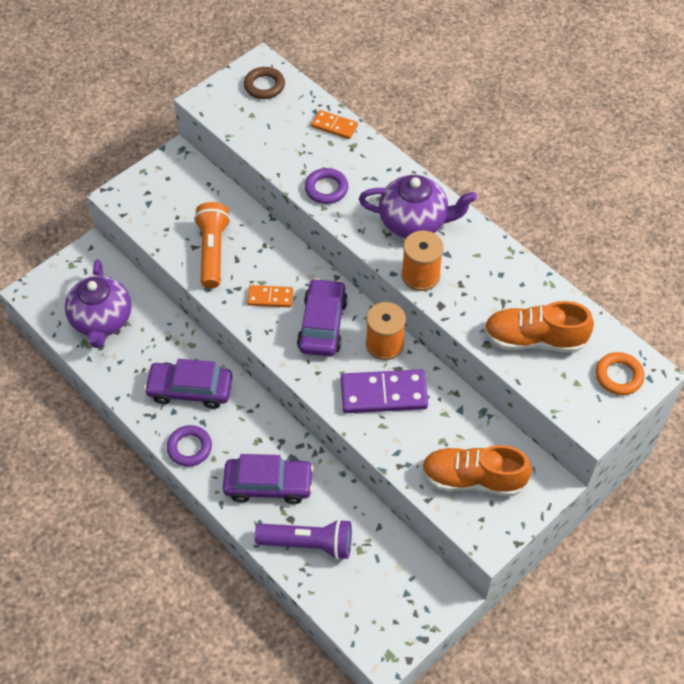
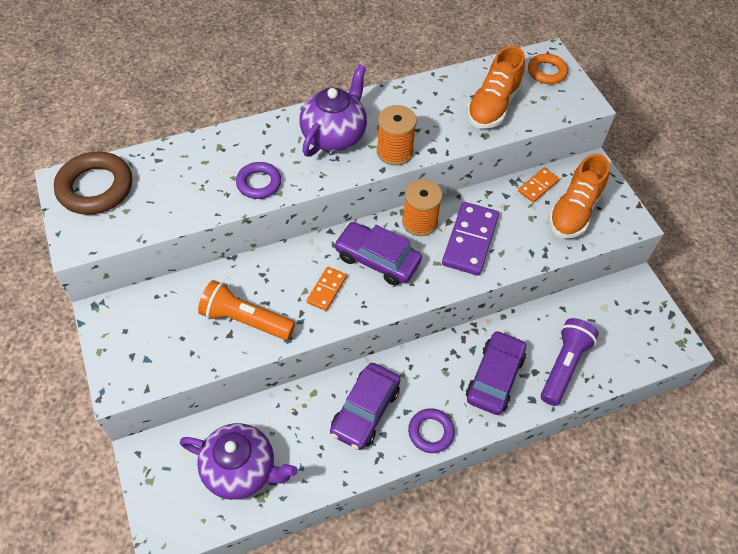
camera: 70 degrees left, 0 degrees up
brown ring [244,67,285,99] -> brown ring [54,152,132,215], size x1.67
orange domino [311,110,358,139] -> orange domino moved to [518,168,559,203]

